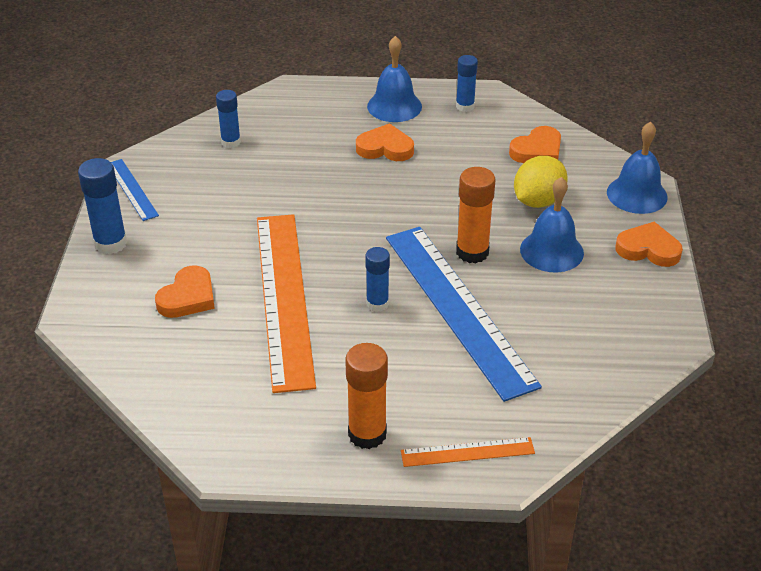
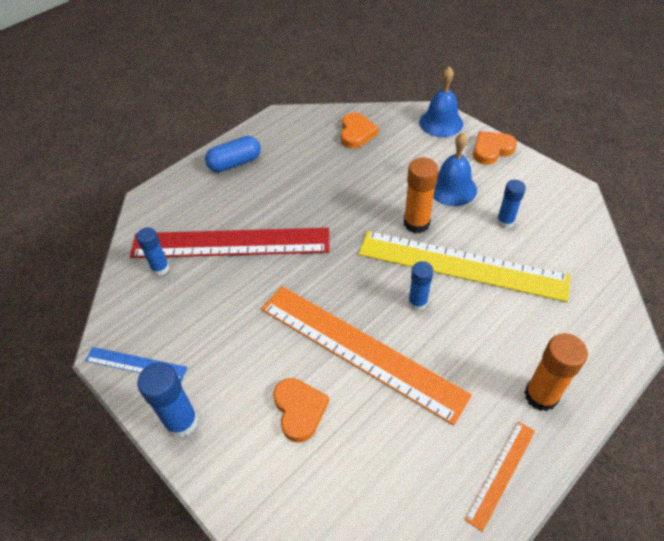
camera: 45 degrees left, 10 degrees up
orange heart [356,123,414,161] -> none
blue bell [367,36,422,122] -> blue capsule [205,136,261,172]
blue ruler [386,227,542,402] -> yellow ruler [359,231,571,302]
orange ruler [401,437,535,467] -> orange ruler moved to [465,421,535,532]
blue glue stick [456,55,478,112] -> blue glue stick moved to [496,180,526,228]
yellow lemon [514,156,568,208] -> none
none -> red ruler [130,228,329,258]

